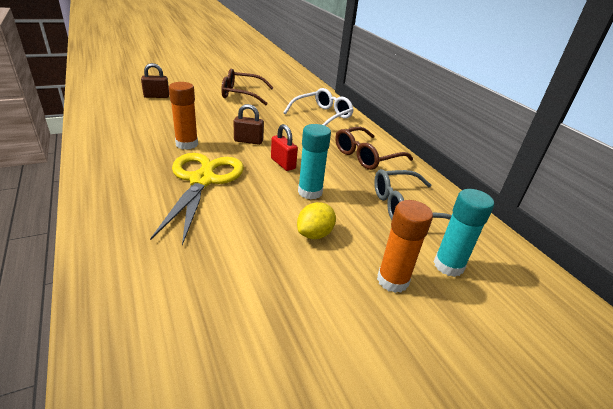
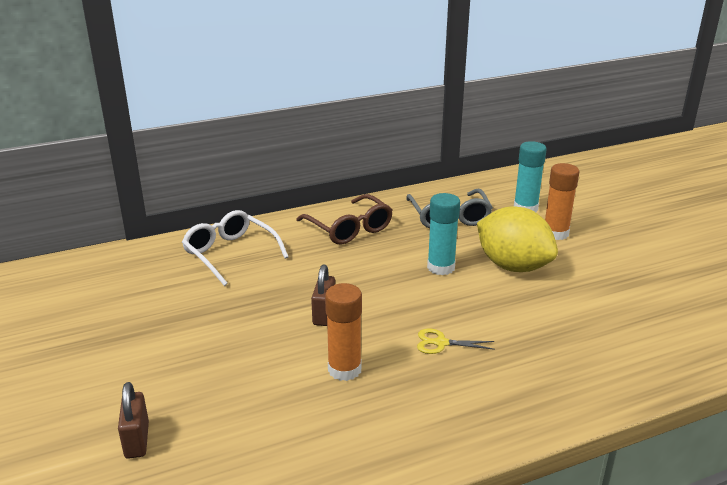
camera: 85 degrees left, 5 degrees down
yellow scissors [150,153,244,245] -> yellow scissors [417,328,495,354], size x0.41
brown glasses [221,69,274,105] -> none
red padlock [271,124,298,171] -> none
yellow lemon [297,202,336,239] -> yellow lemon [477,206,558,272], size x1.86

